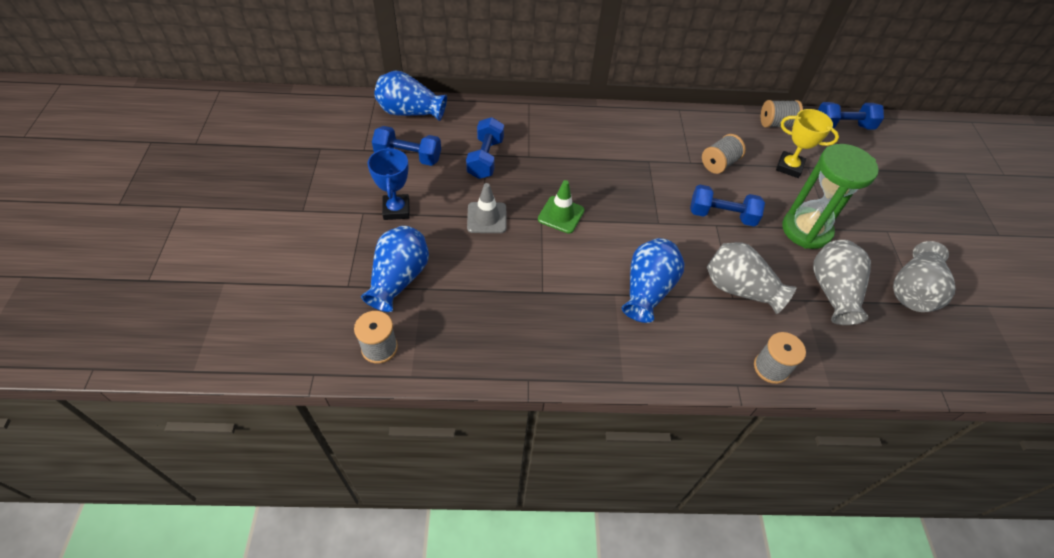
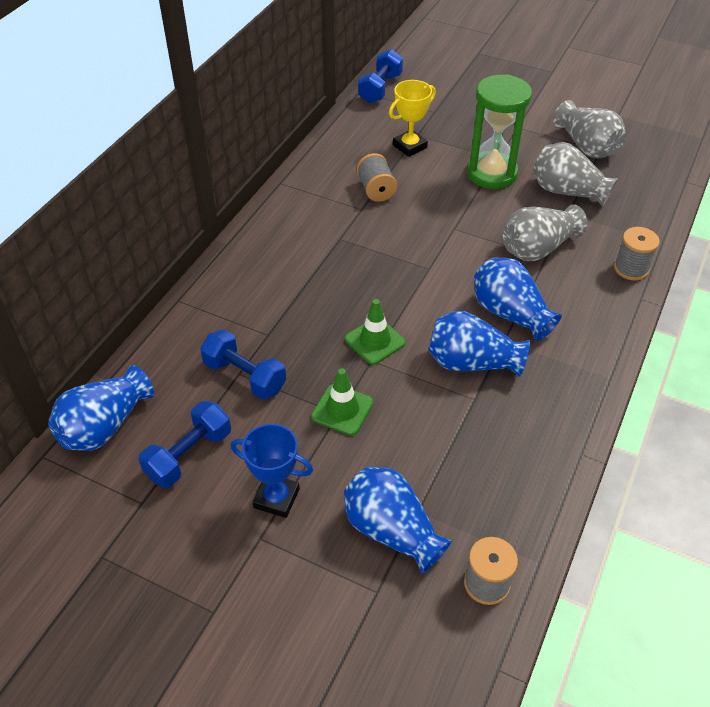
camera: 60 degrees left, 5 degrees down
grey traffic cone [467,183,506,233] -> green traffic cone [311,368,374,435]
blue dumbbell [690,184,765,226] -> none
grey spool [761,100,803,128] -> none
none -> blue vase [428,311,530,377]

